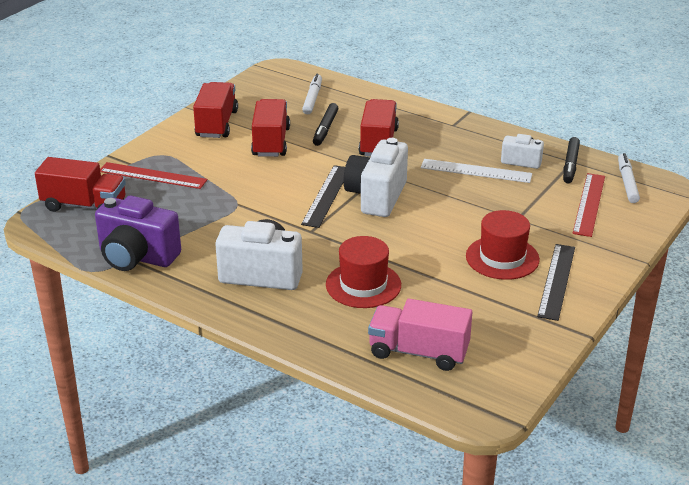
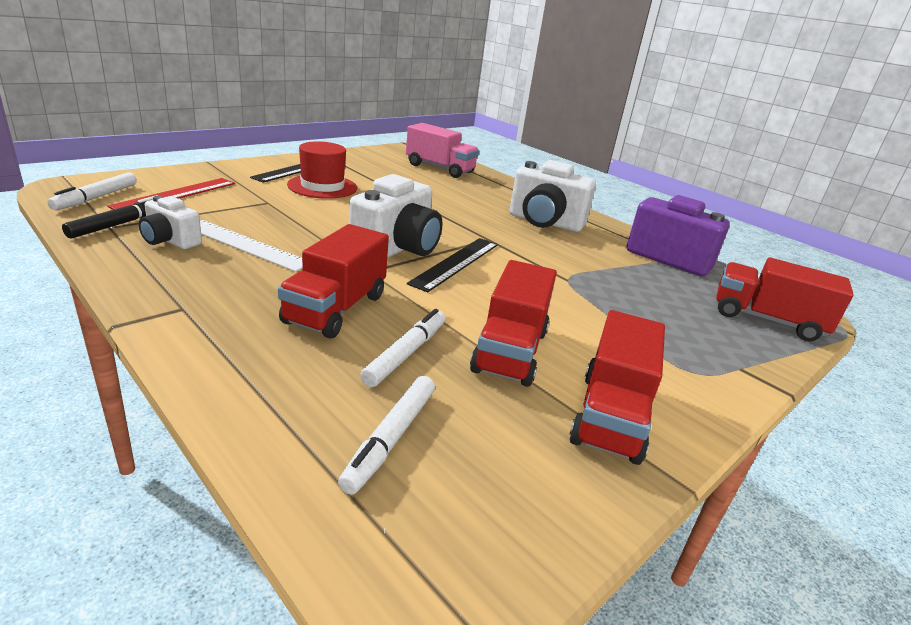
camera: 170 degrees left, 5 degrees down
red ruler [100,162,207,189] -> none
black marker [313,103,338,146] -> white marker [360,309,445,387]
red hat [326,236,401,308] -> none

